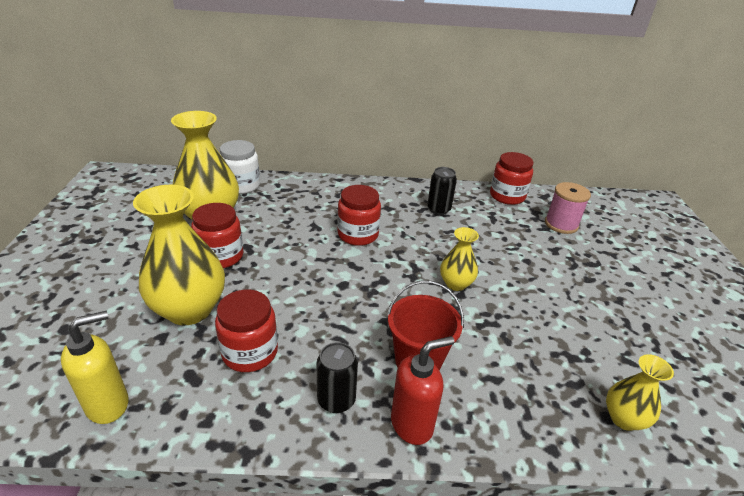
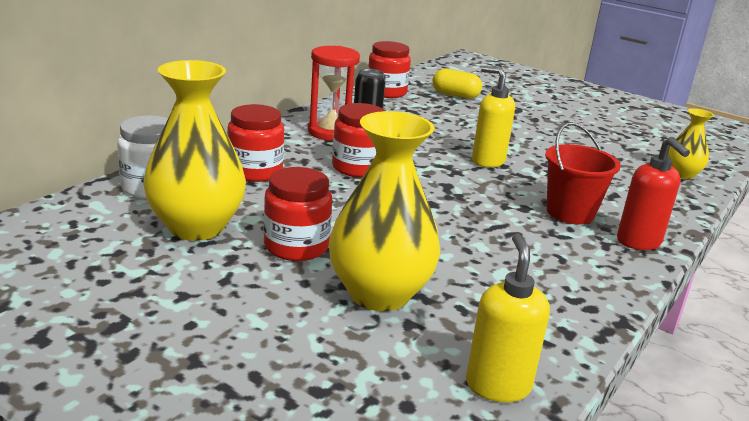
camera: 55 degrees left, 10 degrees down
red jar [215,289,278,372] -> red jar moved to [227,104,284,182]
black can [316,342,358,413] -> none
red soap dispenser [391,336,454,445] -> red soap dispenser turned 150 degrees clockwise [617,137,690,250]
yellow vase [440,227,479,291] -> yellow soap dispenser [472,66,515,167]
pink spool [545,182,591,234] -> yellow capsule [433,69,482,99]
none -> red hourglass [308,46,360,141]

